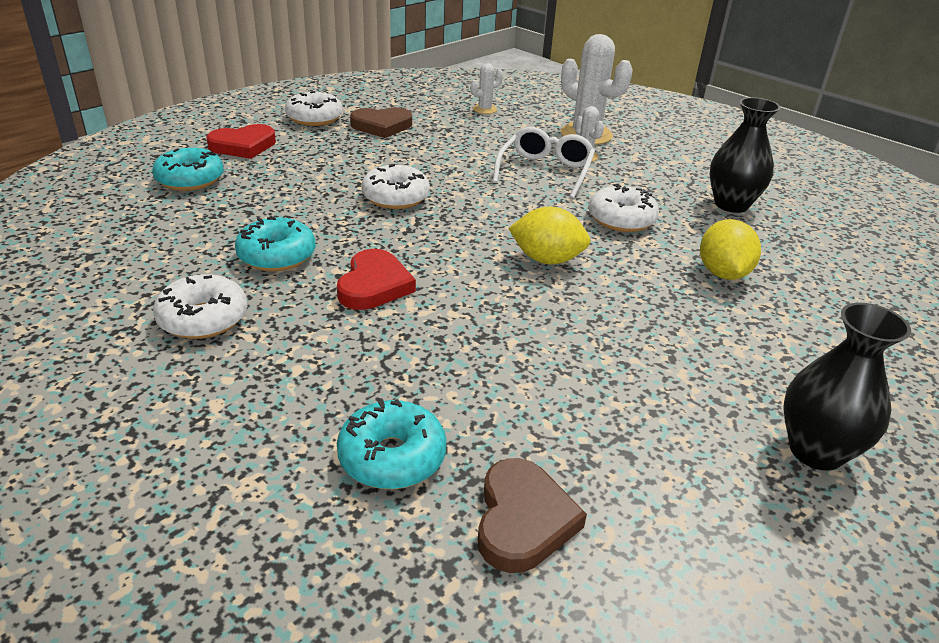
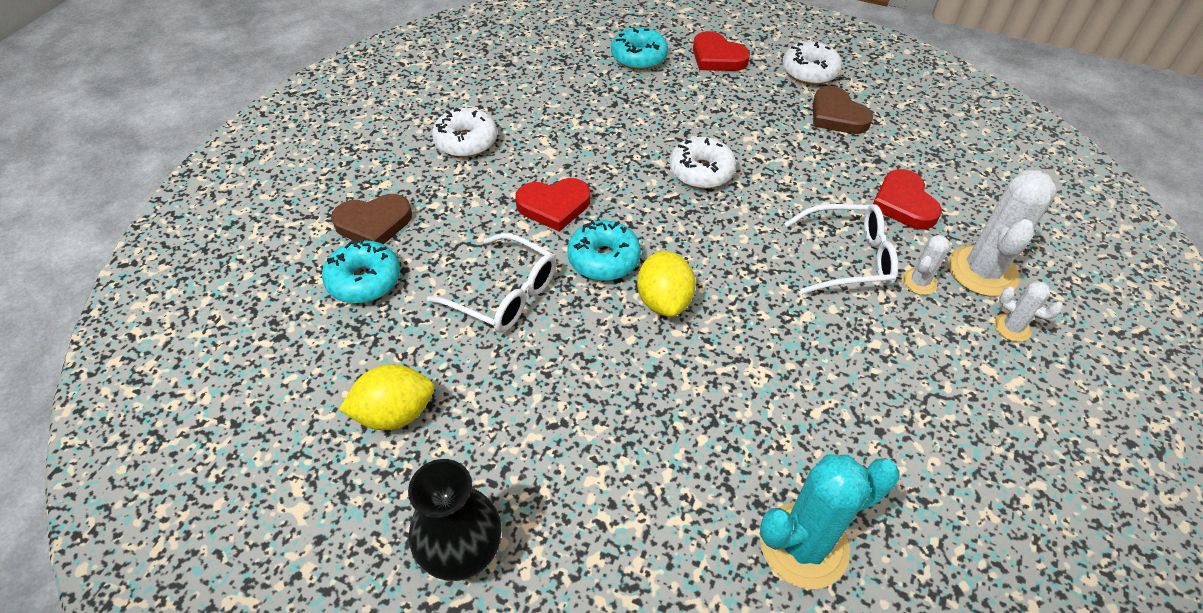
camera: 70 degrees right, 15 degrees up
turquoise donut [235,216,316,271] -> turquoise donut moved to [567,220,641,281]
white cactus [470,63,503,114] -> white cactus moved to [994,281,1063,342]
brown heart [478,458,587,573] -> brown heart moved to [331,194,412,244]
white donut [589,184,659,232] -> none
yellow lemon [700,219,761,280] -> yellow lemon moved to [339,364,434,430]
black vase [710,97,781,213] -> none
none -> white glasses [427,233,557,333]
none -> turquoise cactus [760,454,899,589]
none -> red heart [873,169,942,229]

